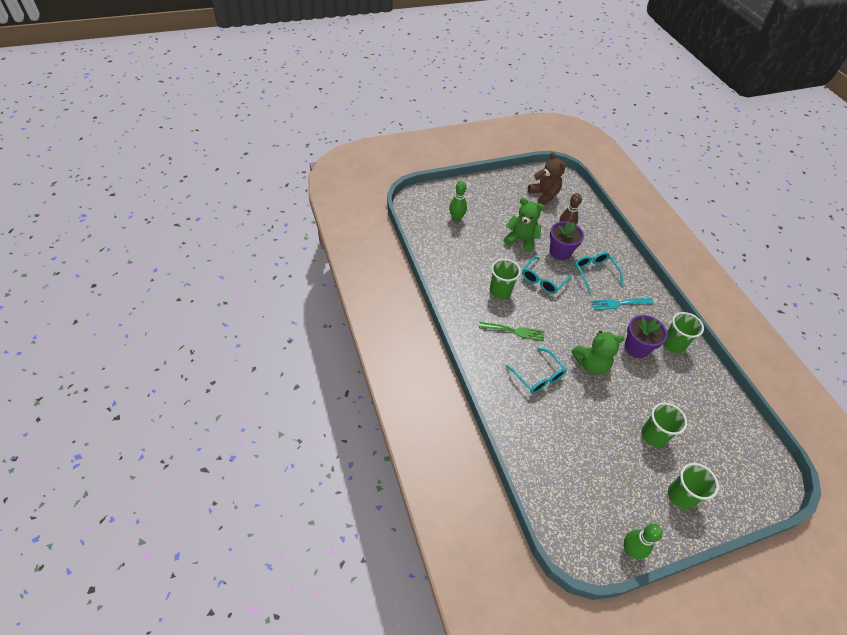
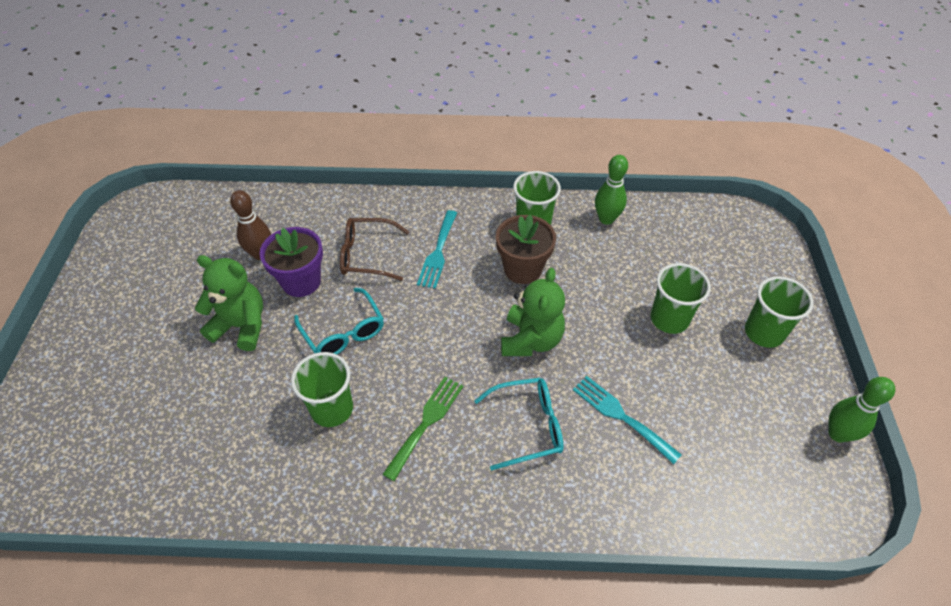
camera: 65 degrees left, 0 degrees up
green bowling pin [449,181,467,222] -> green bowling pin moved to [595,155,628,225]
green teddy bear [504,198,545,253] -> green teddy bear turned 60 degrees clockwise [195,255,263,351]
brown teddy bear [528,152,566,205] -> none
turquoise glasses [574,252,623,293] -> brown glasses [340,218,409,281]
purple flower pot [625,315,667,358] -> brown flower pot [496,214,556,284]
none -> turquoise fork [573,376,682,464]

